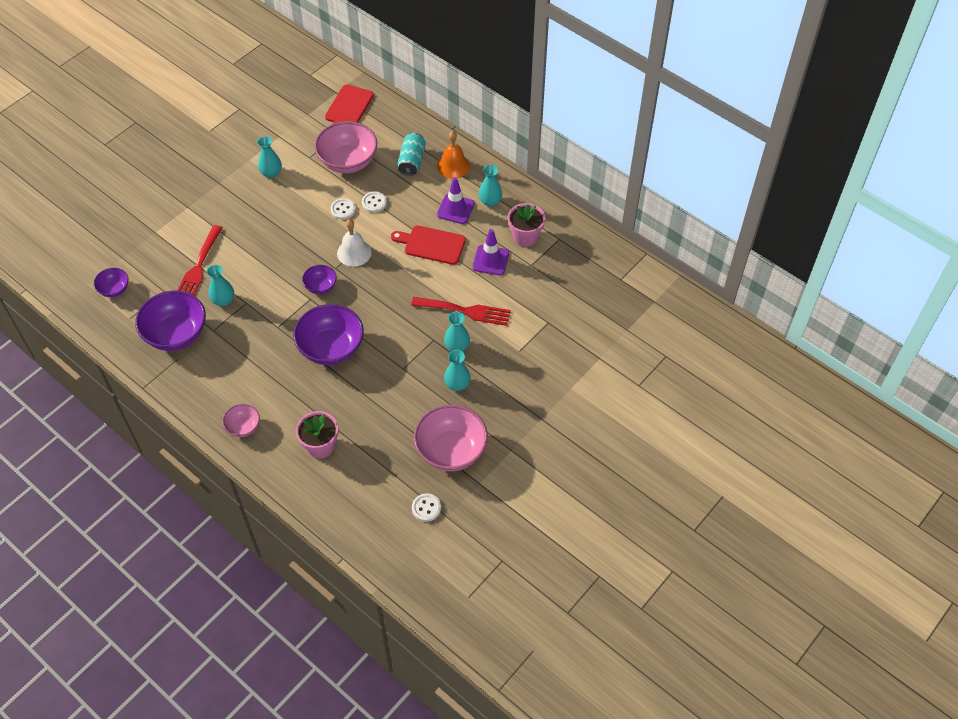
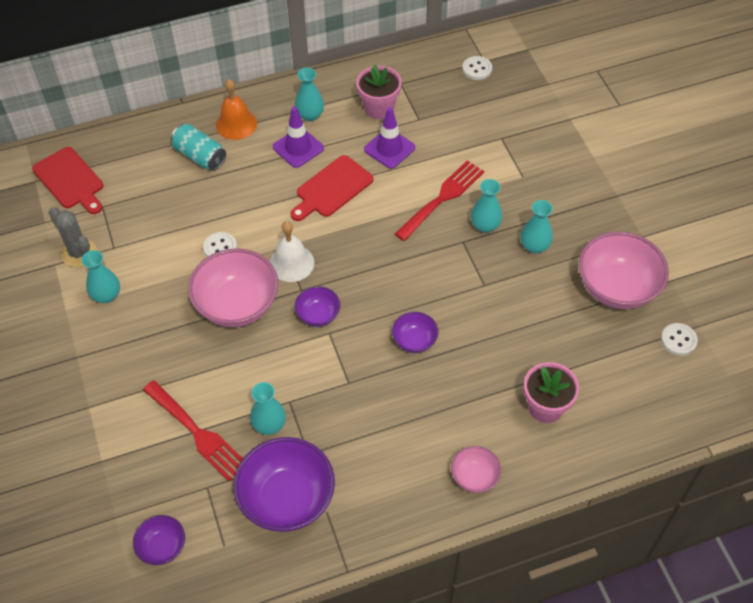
camera: 60 degrees left, 0 degrees up
purple bowl [293,304,364,365] -> purple bowl [392,312,439,353], size x0.51
pink bowl [314,121,377,173] -> pink bowl moved to [188,248,278,327]
white button [362,192,387,213] -> white button moved to [462,56,492,80]
none -> grey cactus [49,207,97,267]

